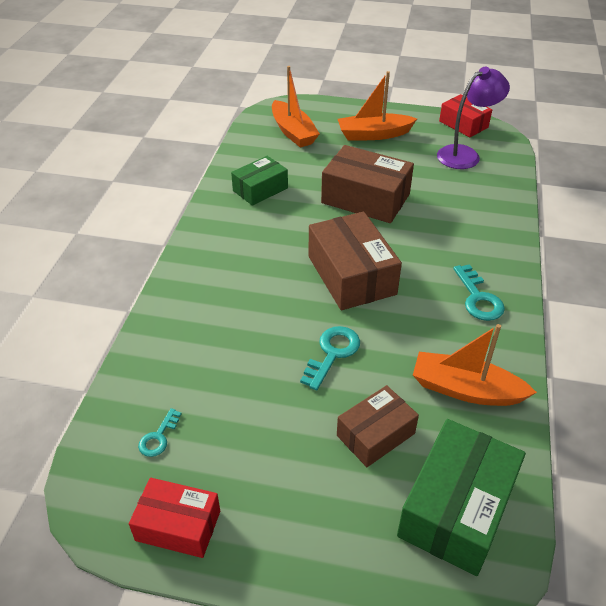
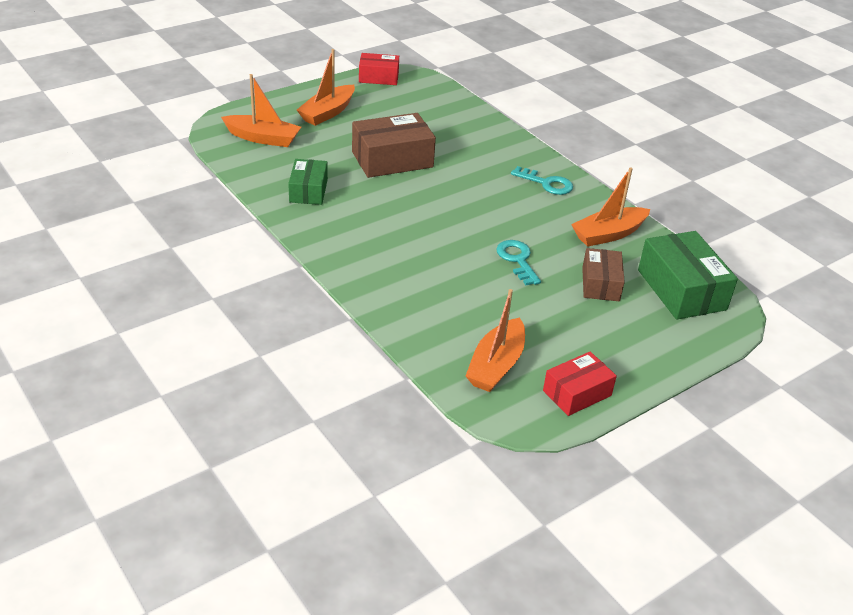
camera: 50 degrees left, 5 degrees down
turquoise key [138,408,182,457] -> orange boat [466,289,525,392]
brown box [309,212,402,310] -> none
purple lamp [437,67,510,169] -> none

